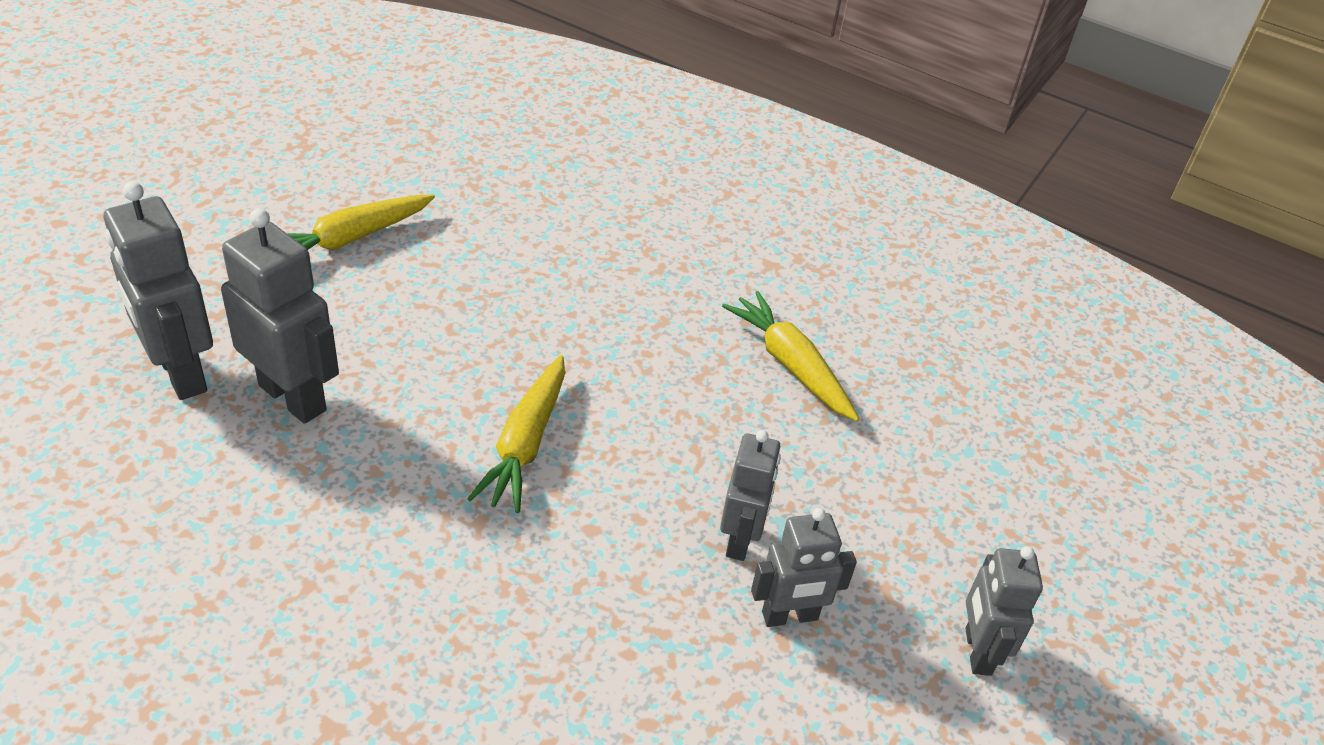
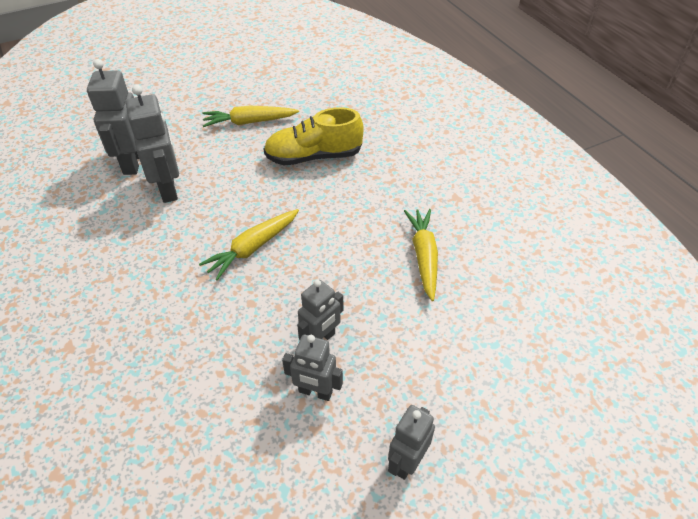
camera: 35 degrees right, 5 degrees up
none -> yellow shoe [264,107,364,165]

